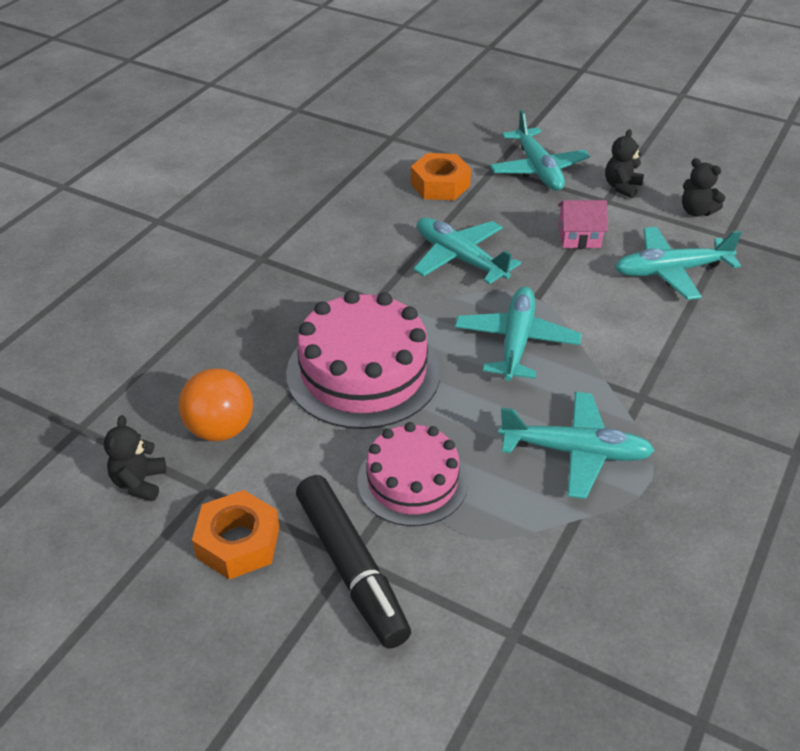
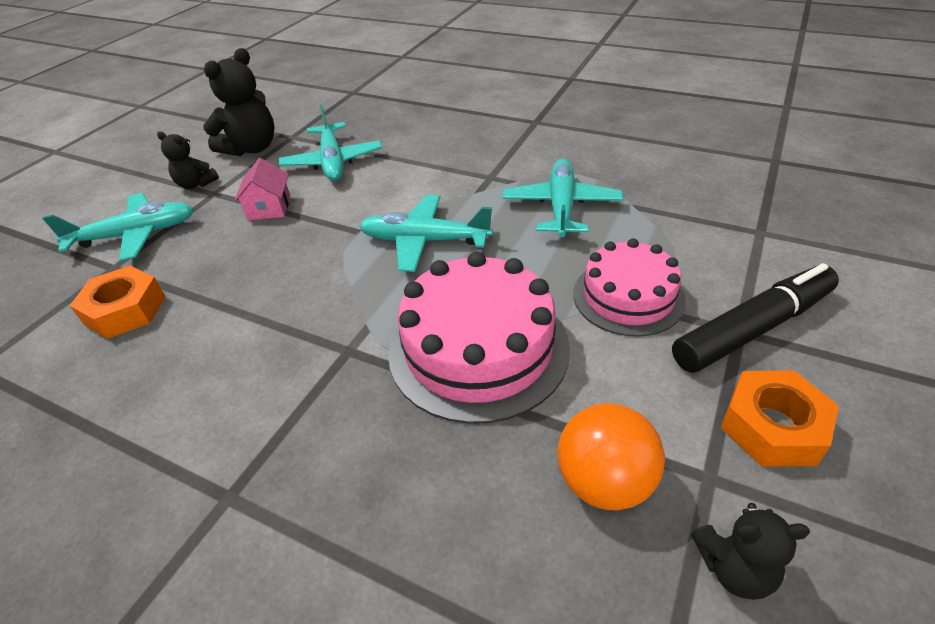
camera: 90 degrees left, 0 degrees up
turquoise plane [413,218,521,284] -> none
black teddy bear [682,158,725,216] -> black teddy bear [203,48,274,156], size x1.74

